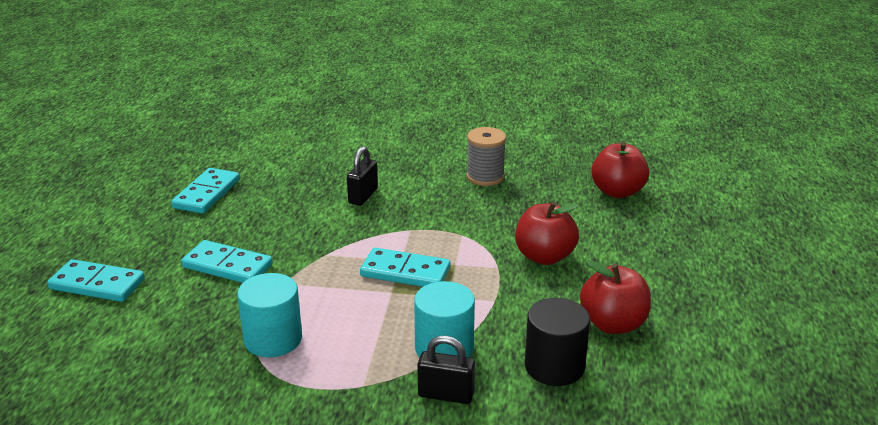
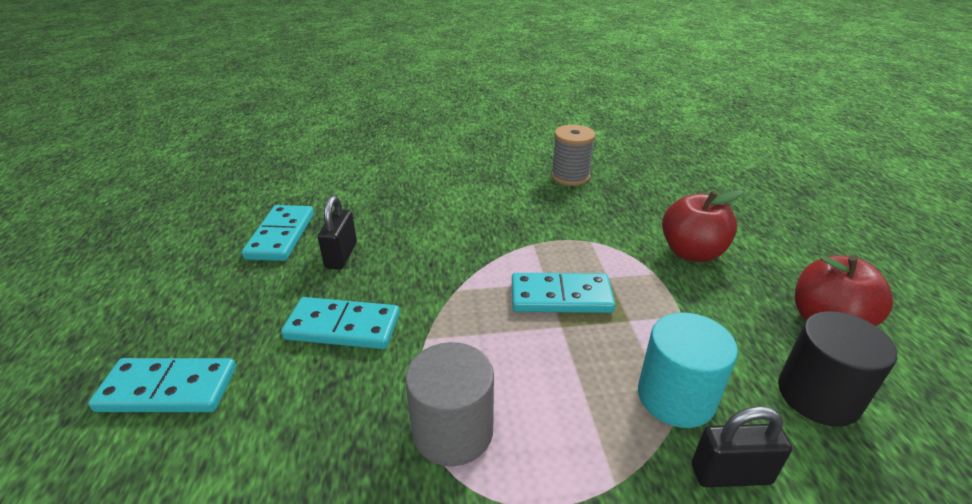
camera: 15 degrees left, 5 degrees up
turquoise cylinder [237,273,302,357] -> grey cylinder [405,342,494,466]
black padlock [347,146,378,206] -> black padlock moved to [318,196,357,269]
red apple [591,142,649,198] -> none

